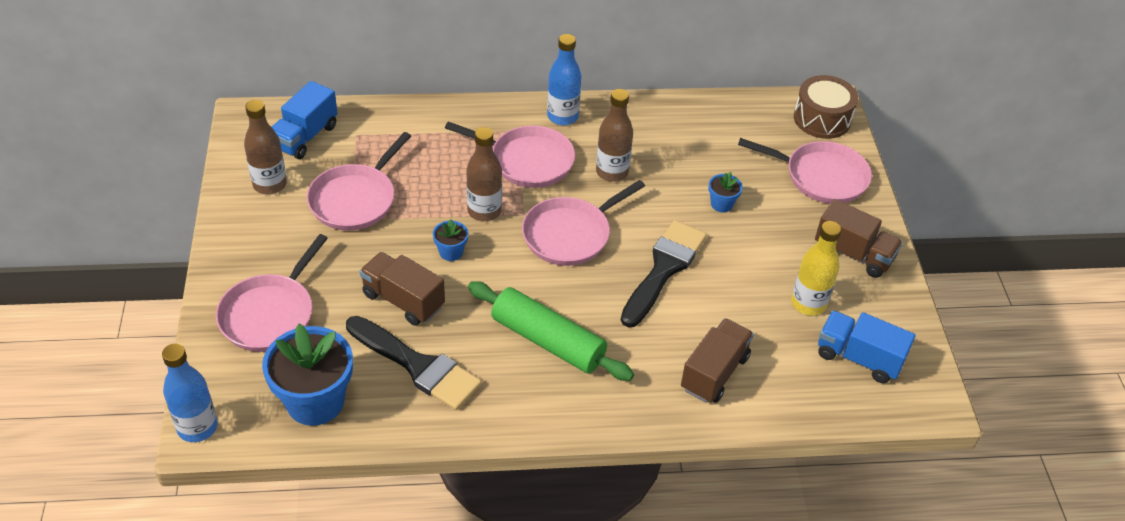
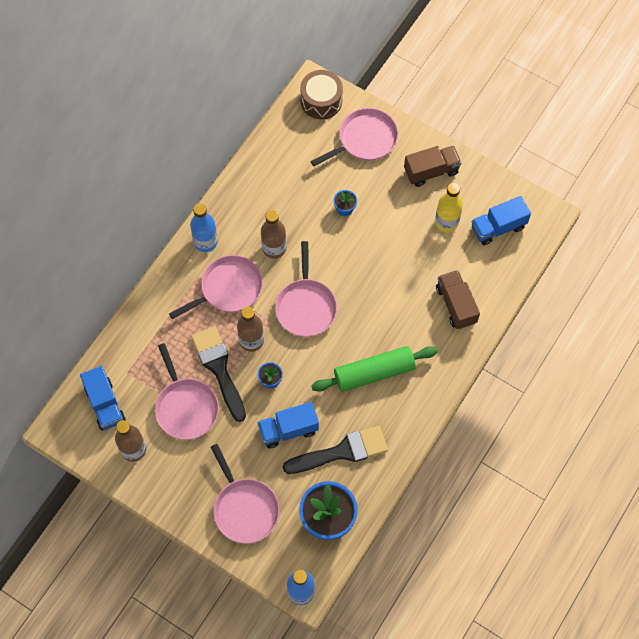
camera: 50 degrees left, 20 degrees up
brown truck [360,252,445,326] -> blue truck [257,402,319,448]
black brush [621,220,707,327] -> black brush moved to [191,326,246,422]

